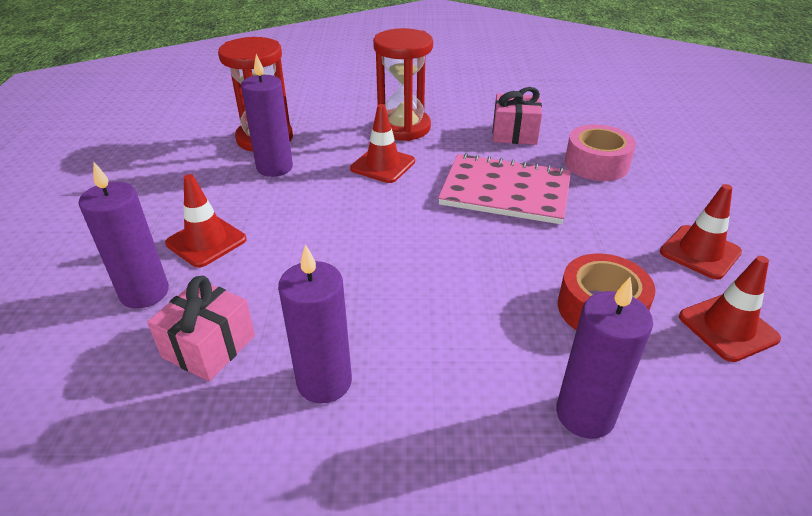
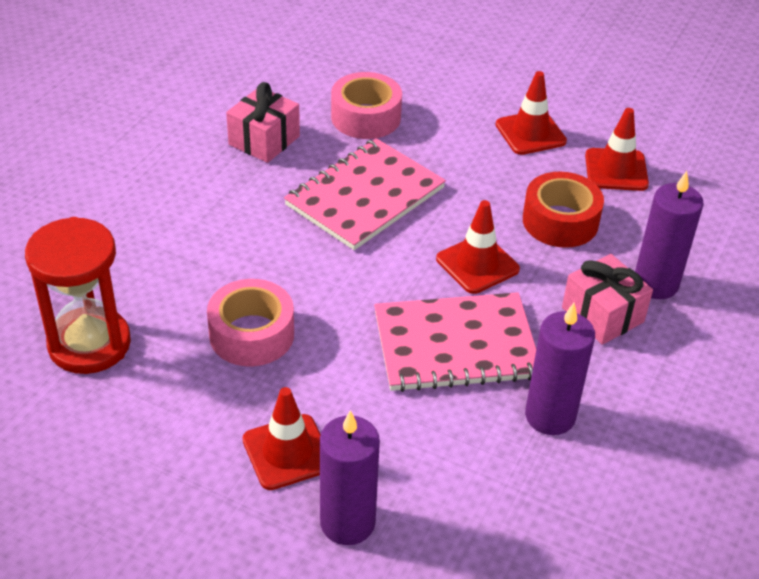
camera: 65 degrees left, 5 degrees up
pink gift [147,276,255,381] -> pink gift moved to [562,254,653,345]
purple candle [241,54,293,177] -> none
red traffic cone [350,104,415,183] -> red traffic cone moved to [436,200,520,294]
red hourglass [373,28,433,141] -> none
none -> pink tape [207,279,294,366]
none -> pink notebook [374,292,536,392]

